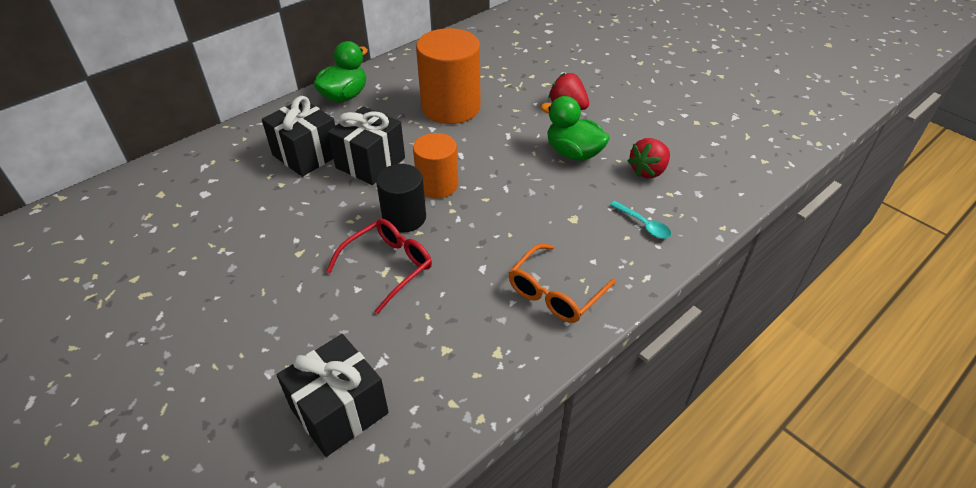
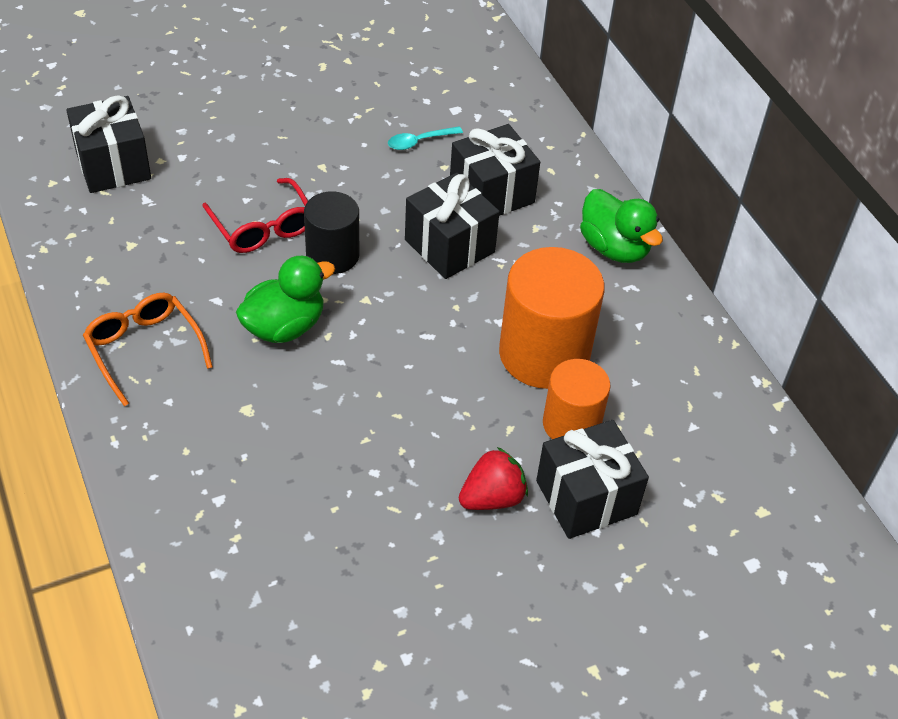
camera: 105 degrees right, 5 degrees up
orange cylinder [413,133,458,199] -> orange cylinder moved to [543,359,611,439]
green duck [541,96,610,161] -> green duck moved to [236,256,335,343]
turquoise spoon [610,201,671,239] -> turquoise spoon moved to [388,126,463,150]
red strawberry [628,138,670,178] -> none
none -> black gift [536,420,649,539]

